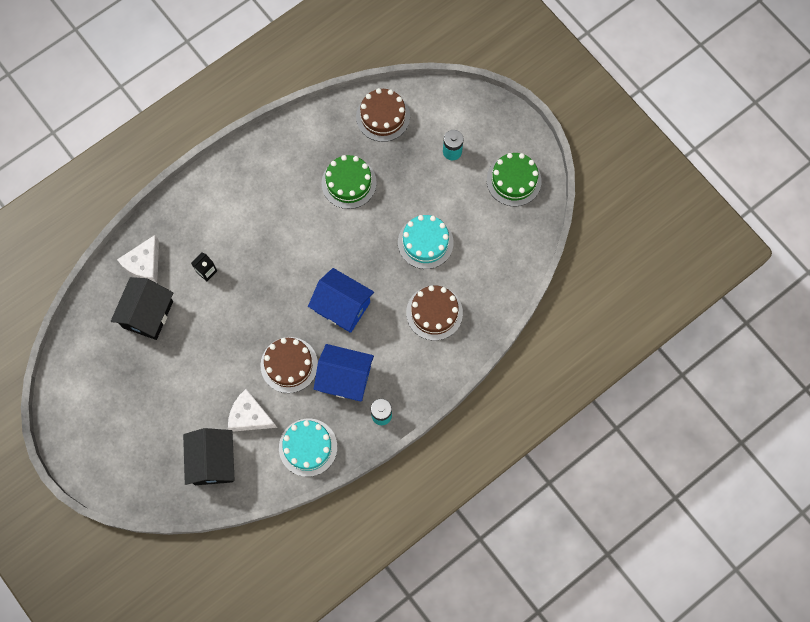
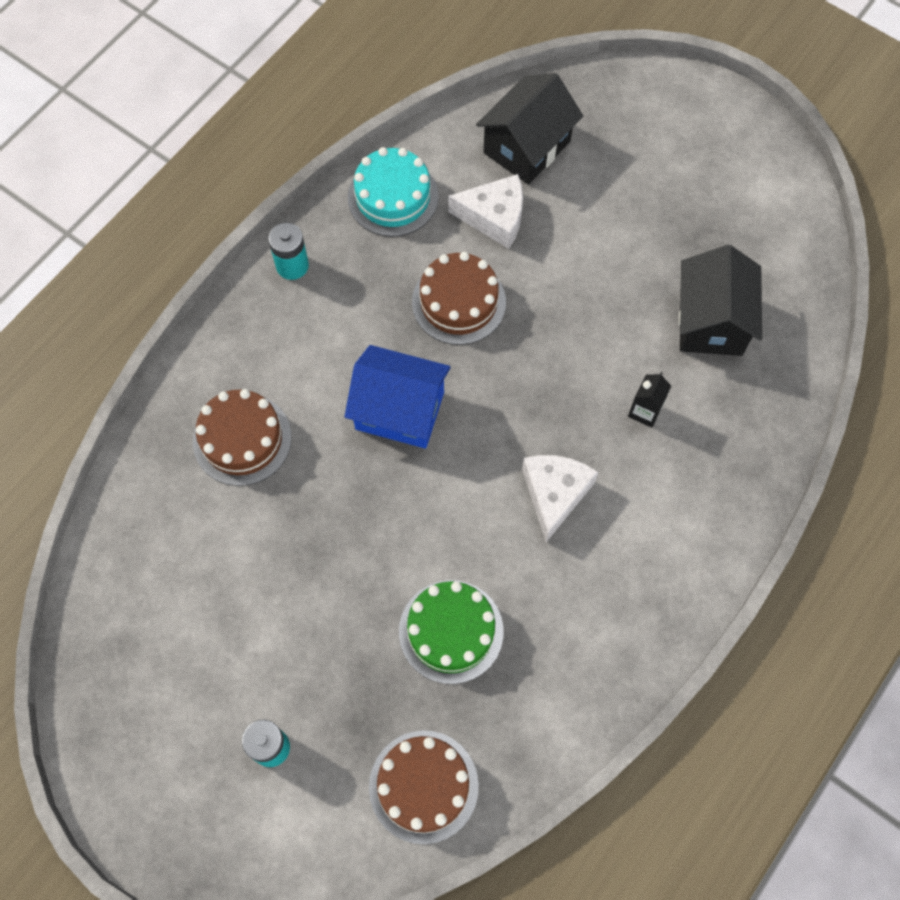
camera: 165 degrees right, 5 degrees down
white cheese [117,235,159,283] -> white cheese moved to [522,455,599,542]
black house [183,428,235,485] -> black house turned 60 degrees clockwise [476,73,583,185]
blue house [314,344,374,402] -> none
turquoise cake [398,215,454,269] -> none
green cake [487,153,542,206] -> none

